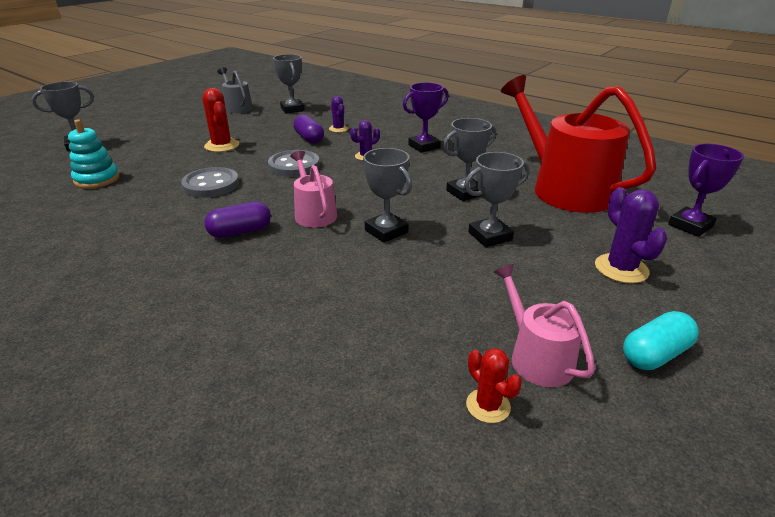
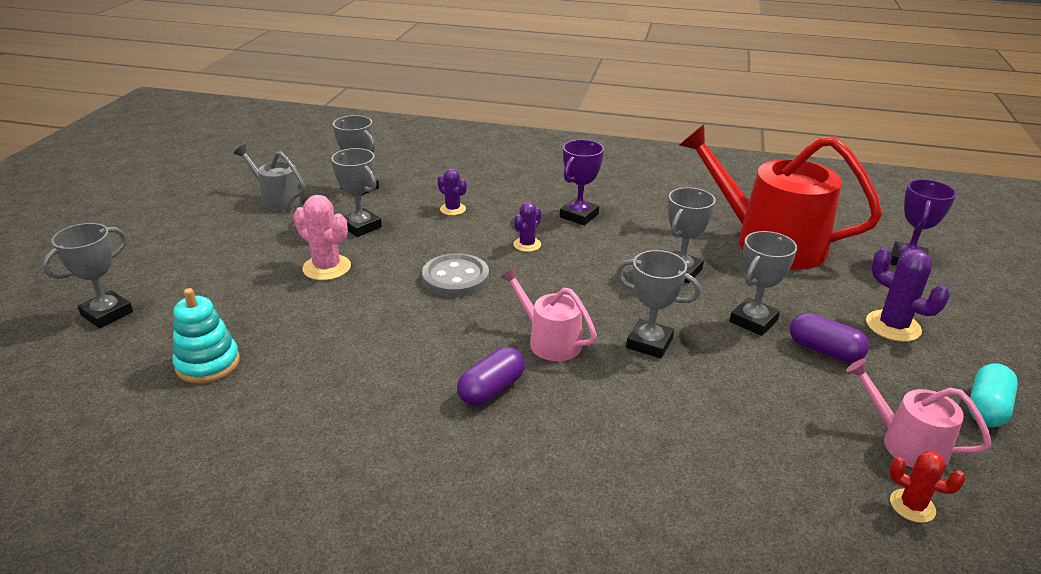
camera: 25 degrees left, 0 degrees up
grey button [181,167,239,198] -> none
red cactus [203,88,239,152] -> pink cactus [294,195,351,280]
purple capsule [293,114,324,144] -> purple capsule moved to [790,313,869,363]
none -> grey trophy [331,148,382,237]

